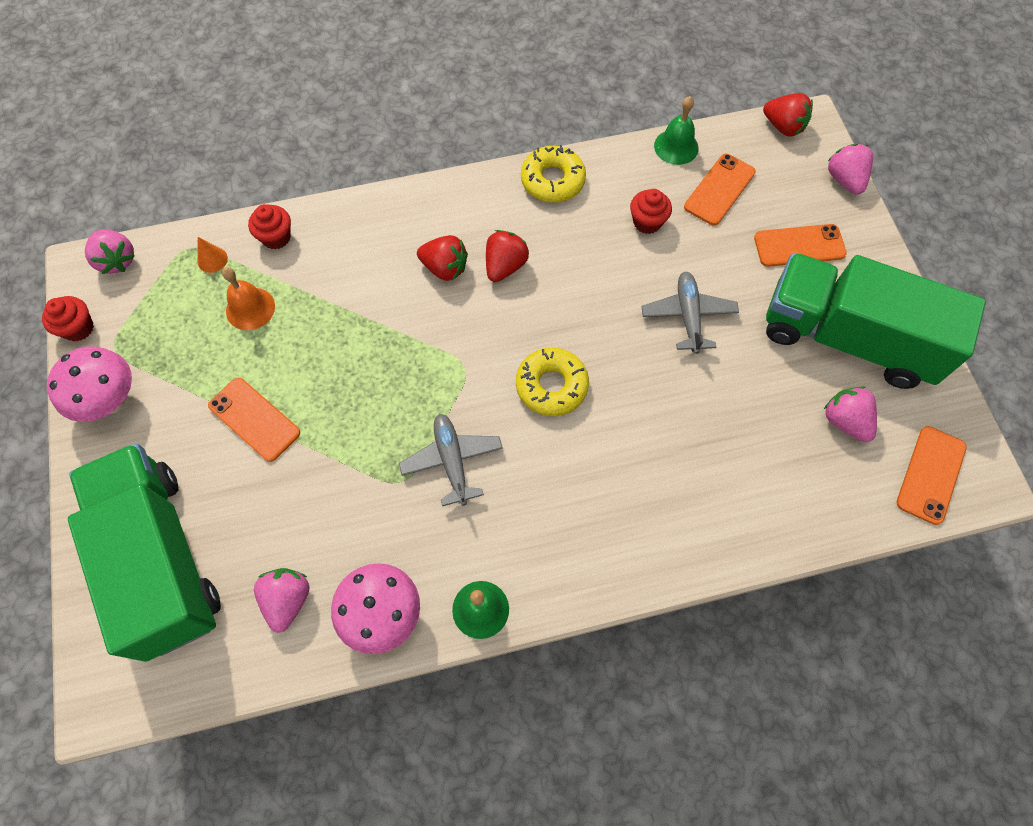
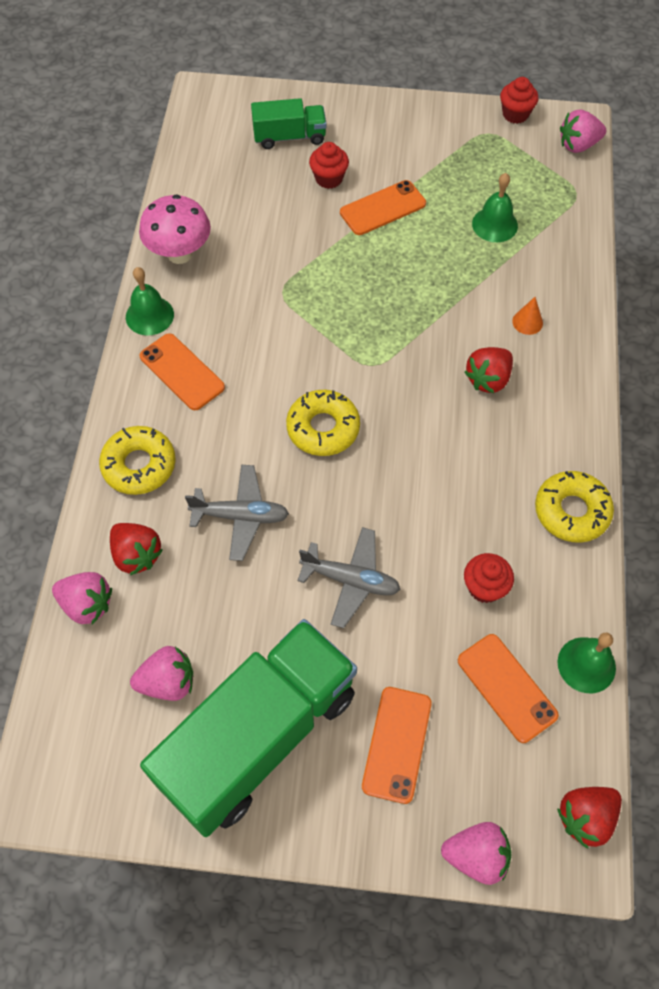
camera: 110 degrees right, 5 degrees down
pink mushroom [47,346,132,422] -> none
green truck [68,443,221,662] -> green truck [251,98,326,149], size x0.47
orange cone [197,237,228,273] -> orange cone moved to [512,297,543,335]
orange bell [222,267,275,330] -> green bell [472,173,518,242]
red cupcake [248,204,291,249] -> red cupcake moved to [309,142,349,189]
pink strawberry [254,568,309,633] -> pink strawberry moved to [52,572,112,624]
grey plane [399,414,503,506] -> grey plane moved to [185,465,289,561]
red strawberry [486,230,529,282] -> red strawberry moved to [110,523,163,575]
orange phone [897,426,967,525] -> orange phone moved to [139,333,225,410]
none -> yellow donut [99,426,176,495]

